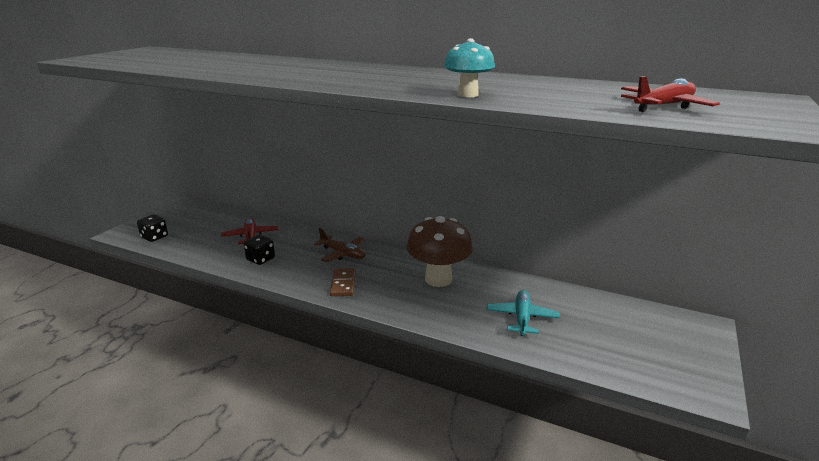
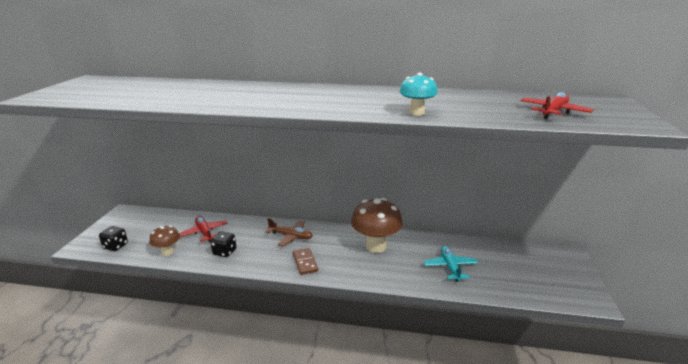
camera: 15 degrees left, 0 degrees up
none -> brown mushroom [150,225,180,256]

